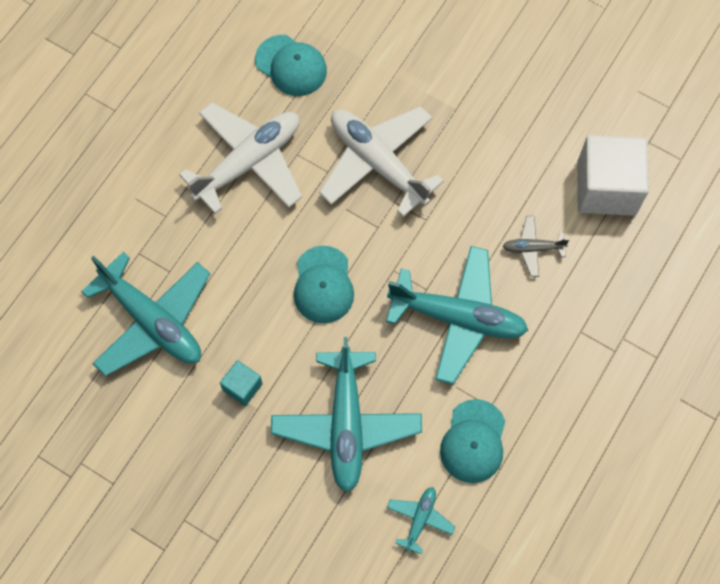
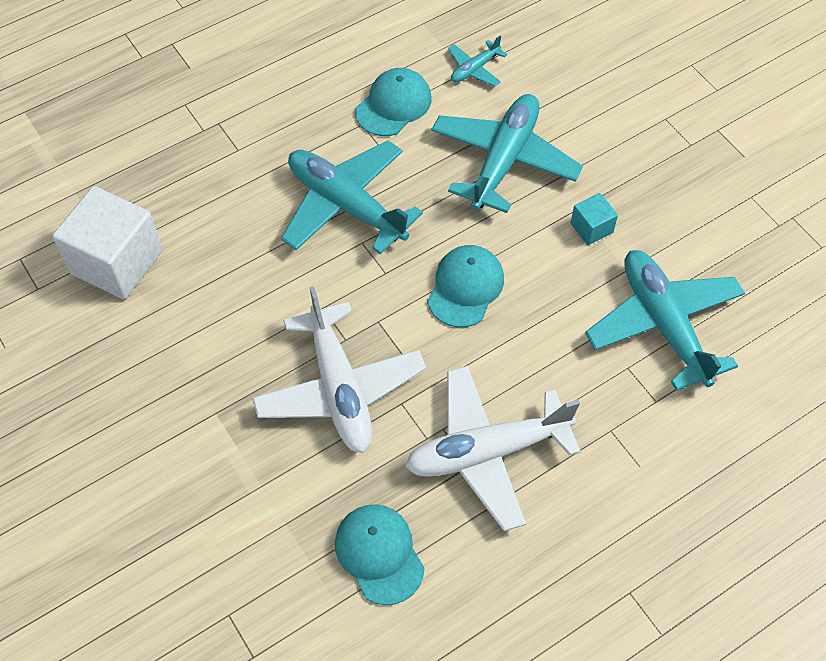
camera: 155 degrees left, 10 degrees down
grey plane [503,216,570,277] -> none

